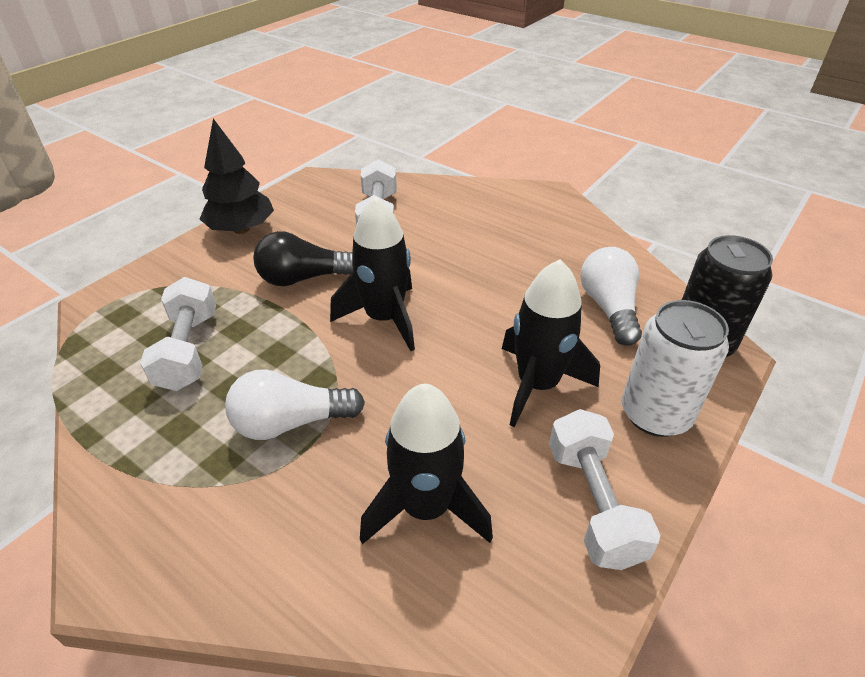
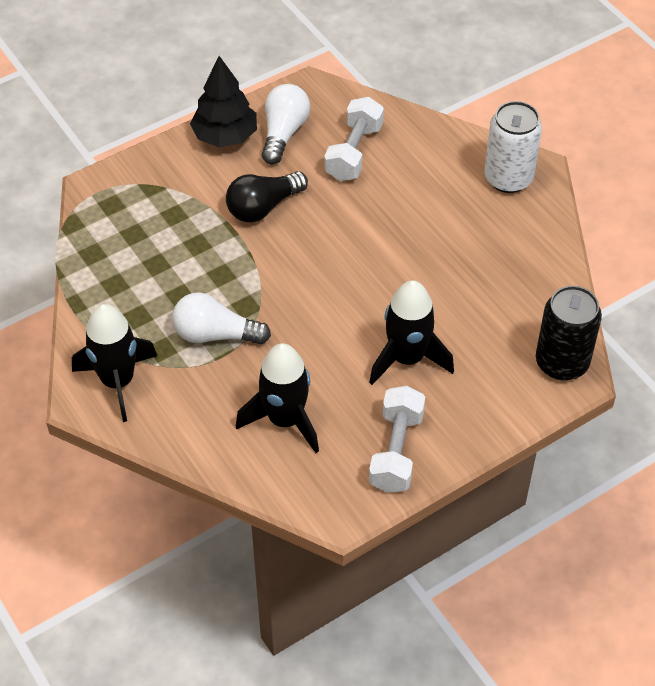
camera: 20 degrees right, 10 degrees up
white dumbbell [140,277,216,391] -> none
black light bulb [253,231,353,286] -> black light bulb turned 45 degrees counterclockwise [226,171,308,222]
black rocket [330,196,415,351] -> black rocket moved to [72,304,157,422]
white light bulb [580,247,642,346] -> white light bulb moved to [262,84,310,164]
white can [622,300,729,437] -> white can moved to [484,101,542,193]

